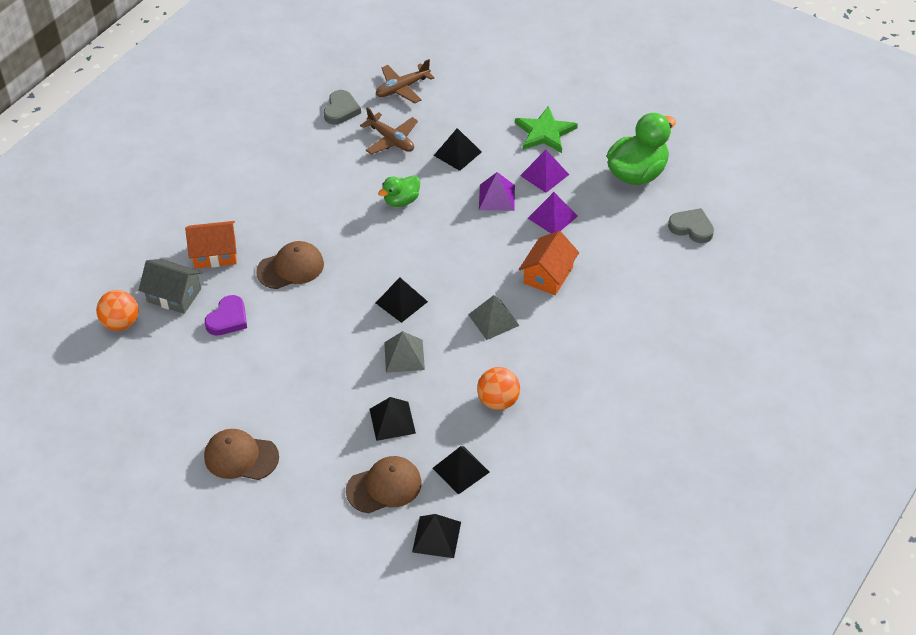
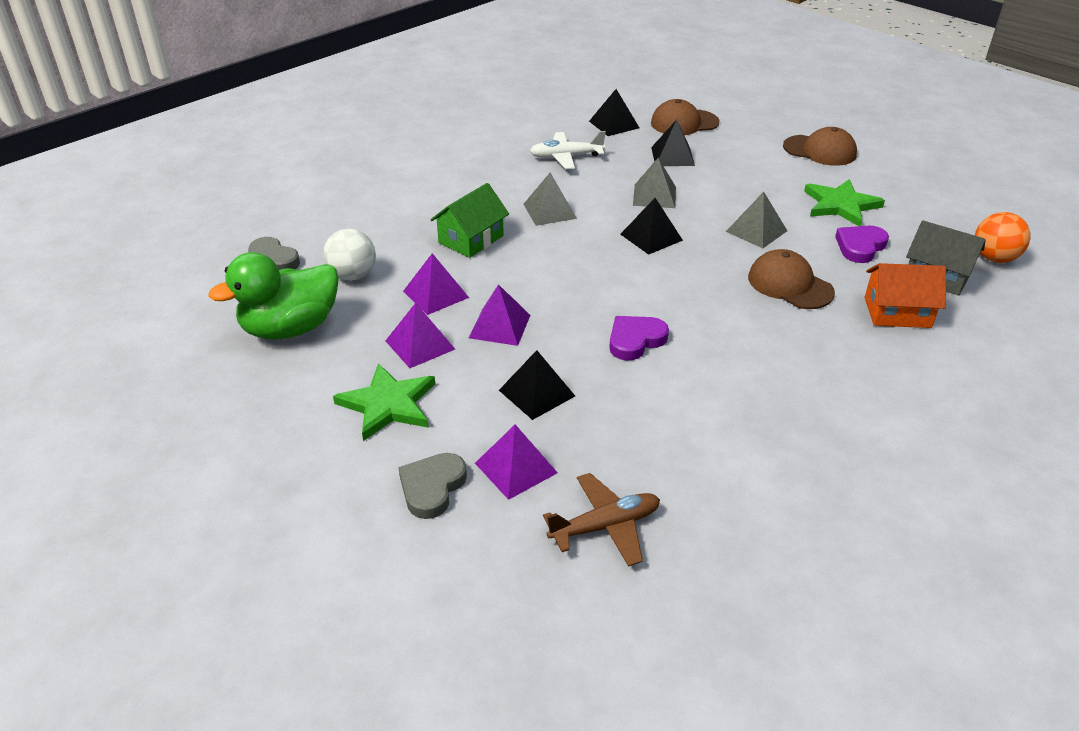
camera: 170 degrees left, 10 degrees down
brown cap [256,241,324,289] -> brown cap turned 60 degrees clockwise [748,249,835,309]
grey heart [324,90,361,125] -> grey heart moved to [398,453,467,519]
brown plane [360,107,418,155] -> none
green duck [378,175,420,207] -> purple heart [609,316,669,360]
black pyramid [412,514,461,558] -> none
orange ball [477,367,520,410] -> white plane [530,131,606,169]
orange house [519,231,579,295] -> green house [430,183,509,258]
none -> white ball [323,229,376,281]
none -> purple pyramid [475,424,558,500]
none -> grey pyramid [726,192,787,248]
none -> green star [804,179,885,226]

